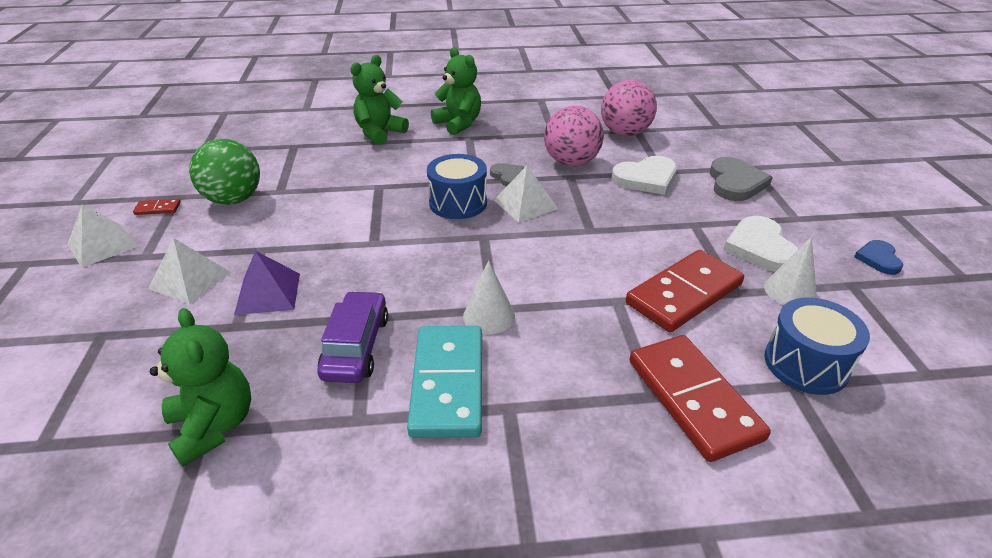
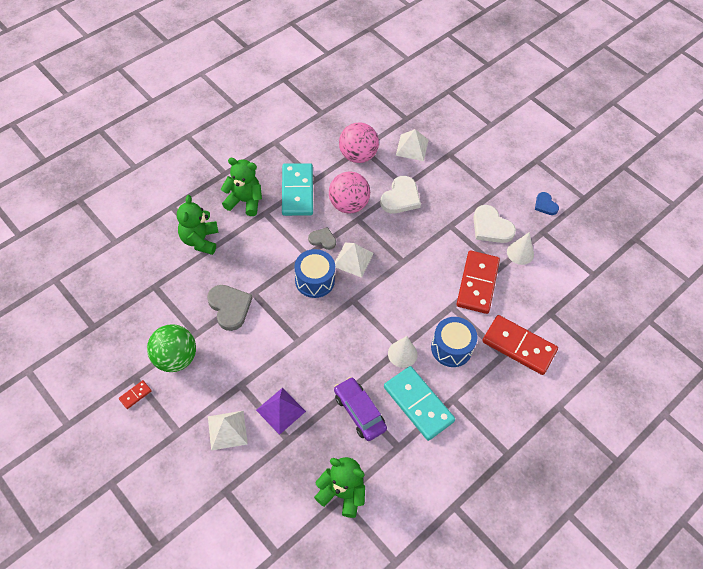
camera: 40 degrees left, 20 degrees up
white pyramid [68,204,137,268] -> white pyramid moved to [396,129,429,161]
grey heart [710,157,773,201] -> grey heart moved to [207,285,252,331]
blue drum [764,297,870,395] -> blue drum moved to [431,317,477,367]
none -> turquoise domino [282,163,313,216]

